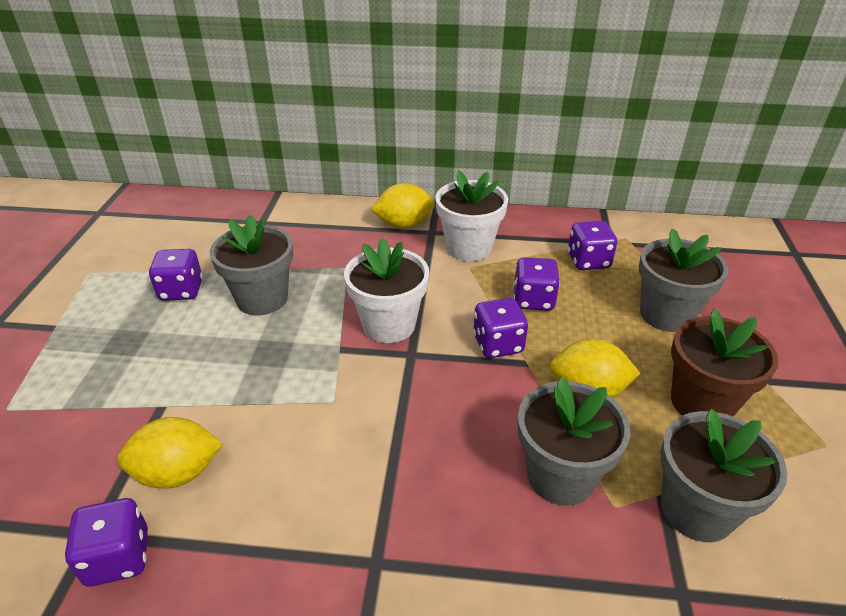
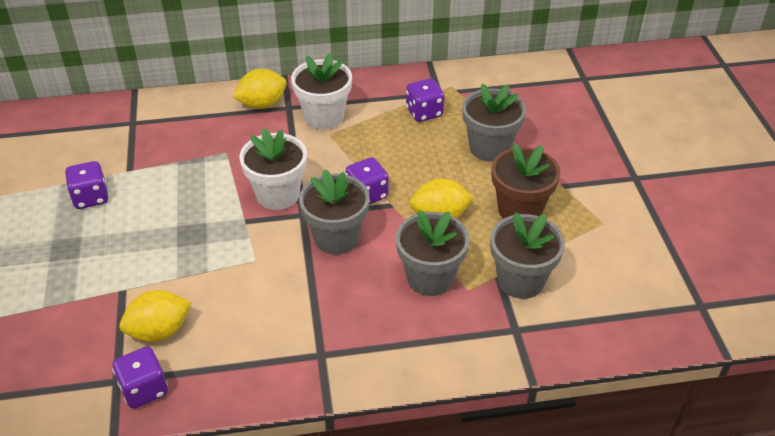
camera: 15 degrees left, 5 degrees up
grey flower pot [210,215,293,316] -> grey flower pot moved to [299,169,370,255]
purple dice [513,257,560,311] -> none

